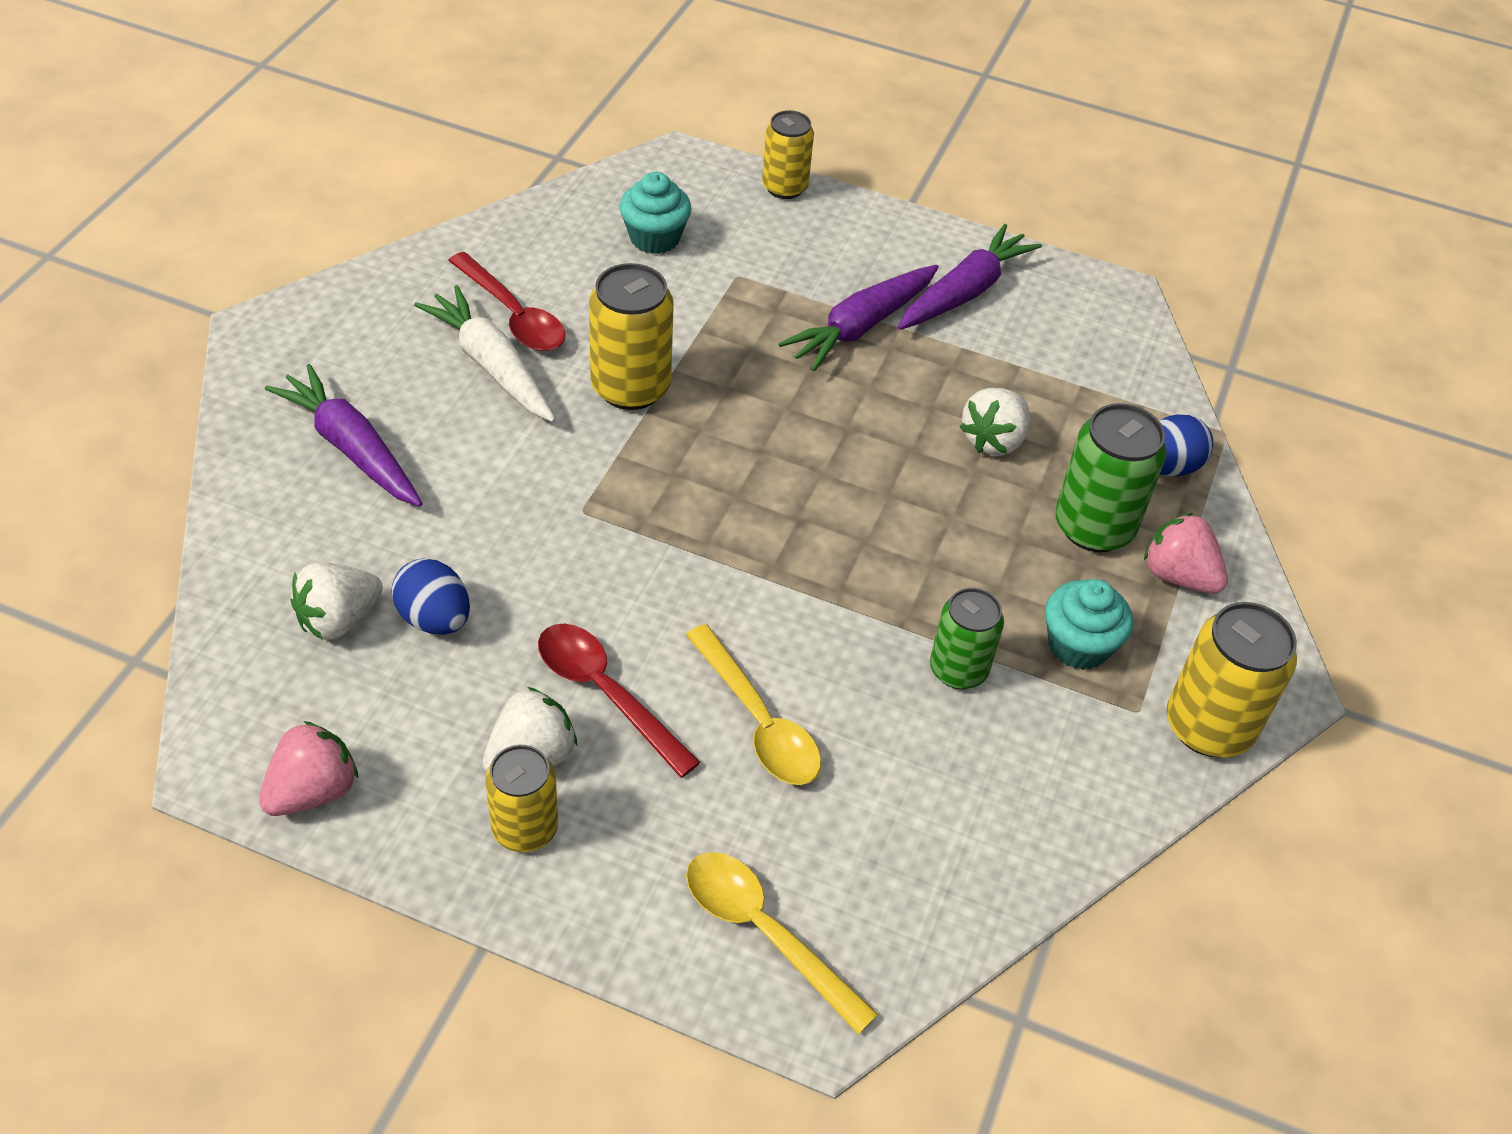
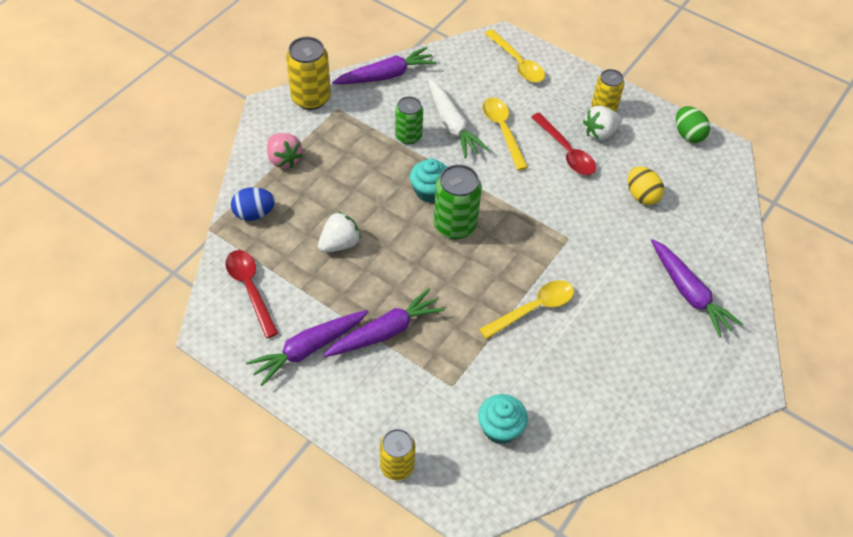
camera: 165 degrees left, 5 degrees up
pink strawberry [259,721,358,816] -> green egg [676,106,710,143]
white strawberry [290,562,383,640] -> none
blue egg [392,558,470,635] -> yellow egg [628,166,664,205]
white carrot [414,285,556,422] -> white carrot moved to [428,79,489,158]
red spoon [448,252,565,351] -> red spoon moved to [226,250,278,338]
yellow can [589,263,674,410] -> yellow spoon [479,280,574,339]
turquoise cupcake [1045,579,1133,670] -> turquoise cupcake moved to [410,159,447,203]
green can [1055,403,1167,552] -> green can moved to [434,164,482,239]
none -> purple carrot [332,47,437,84]

